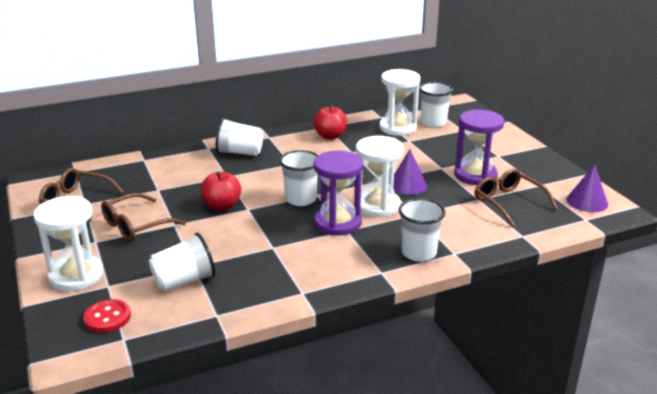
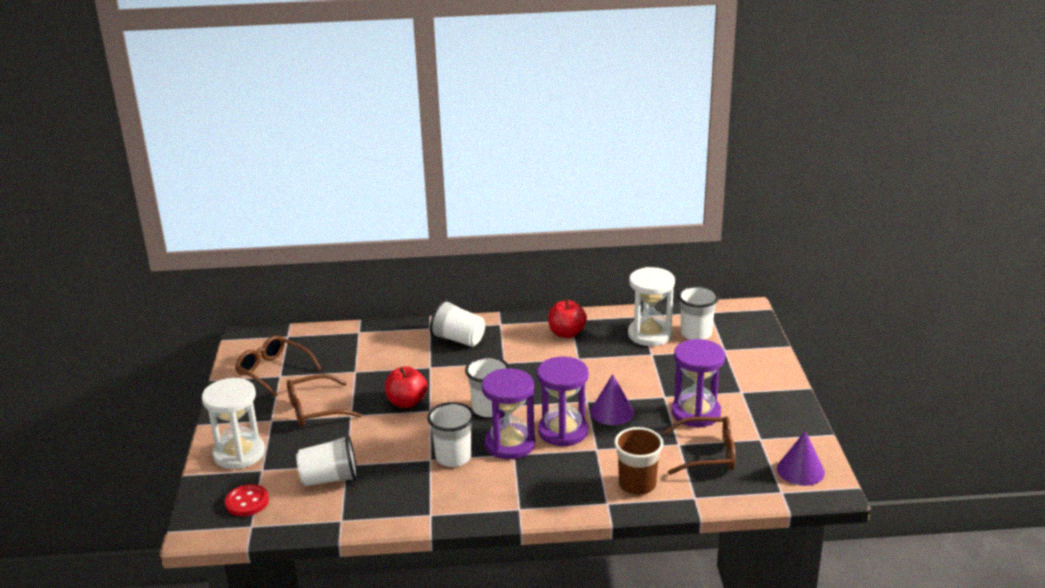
camera: 20 degrees right, 0 degrees up
white hourglass [356,136,404,217] -> purple hourglass [537,356,589,447]
white cup [399,198,446,262] -> white cup moved to [427,402,474,467]
brown glasses [474,169,558,227] -> brown glasses turned 105 degrees clockwise [664,416,735,475]
none -> brown cup [614,427,663,495]

